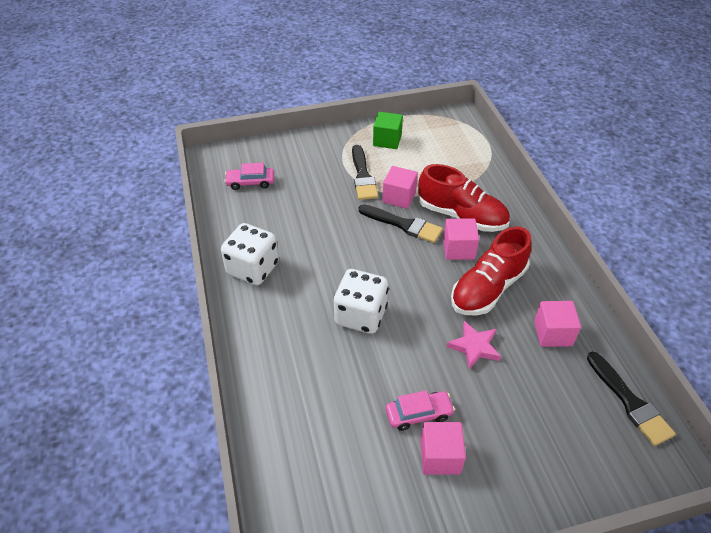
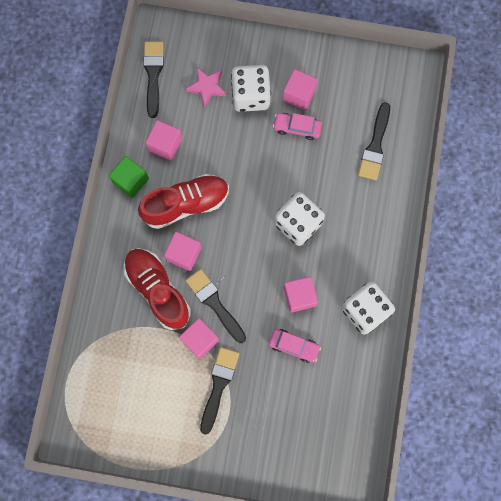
camera: 155 degrees left, 30 degrees up
pink car [224,163,274,190] -> pink car moved to [269,329,321,363]
green cube [373,112,403,149] -> green cube moved to [109,156,149,198]
pink star [447,321,501,369] -> pink star moved to [185,68,227,108]
none -> white dice [231,65,271,112]
none -> pink cube [283,276,318,313]
none -> black brush [358,102,390,180]

